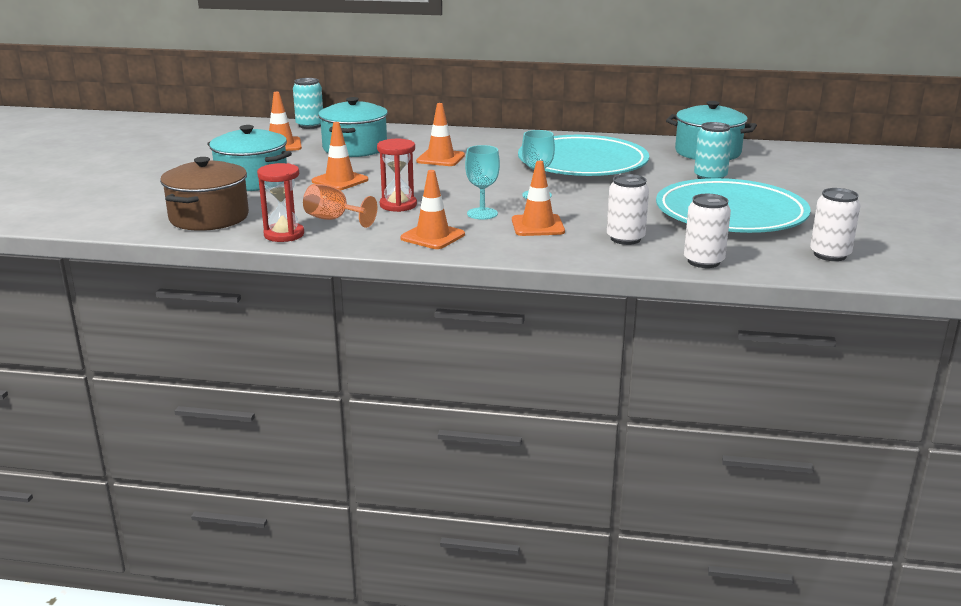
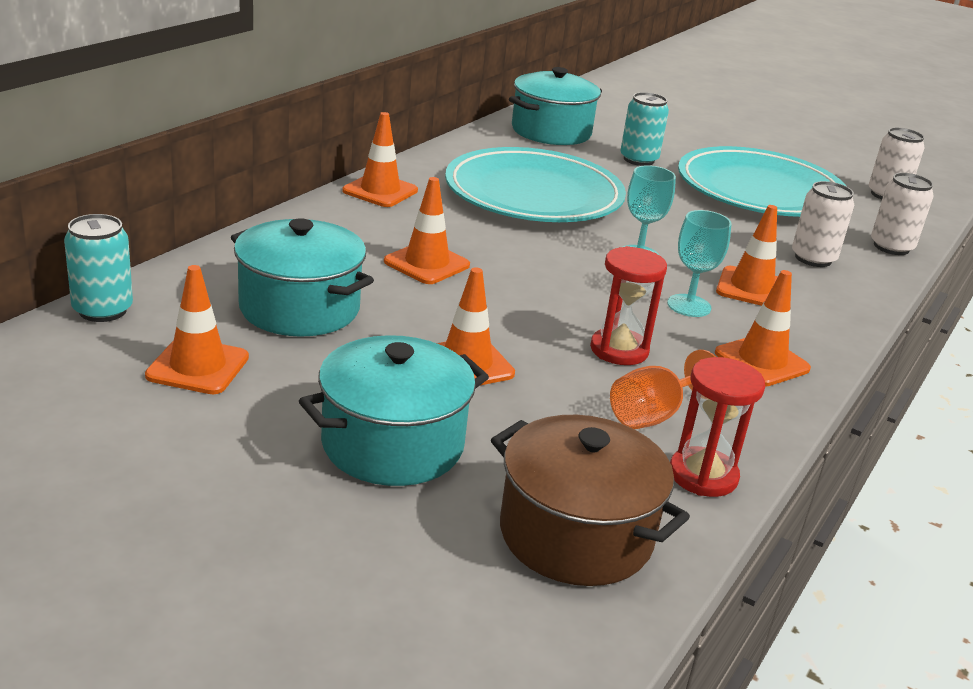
camera: 70 degrees left, 5 degrees up
none -> orange traffic cone [342,112,418,207]

